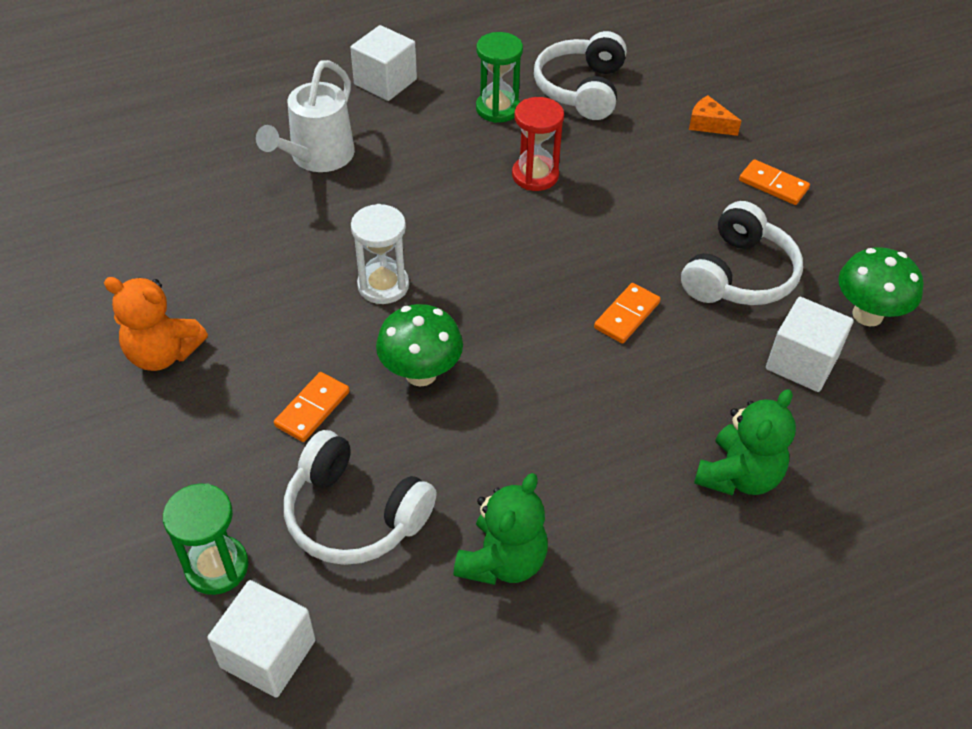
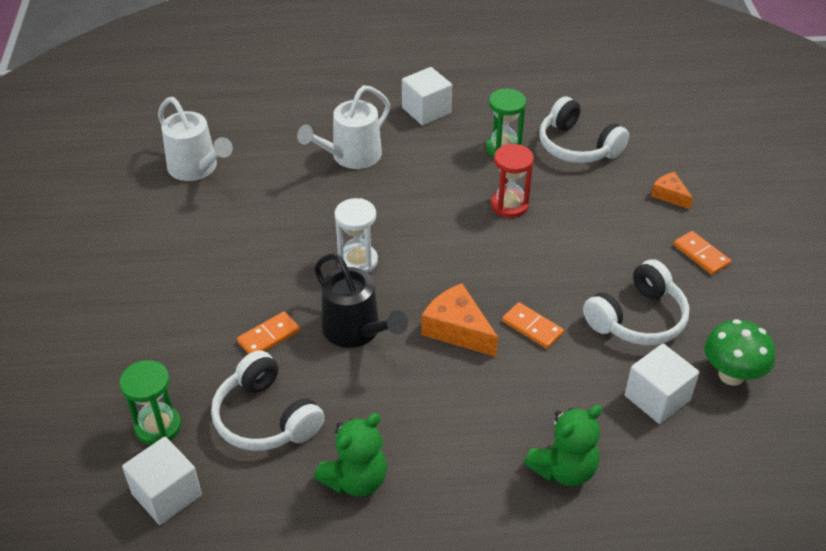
camera: 20 degrees right, 5 degrees down
orange teddy bear [104,277,208,371] -> none
green mushroom [376,304,463,386] -> black watering can [315,253,408,348]
white headphones [534,31,627,120] -> white headphones turned 75 degrees counterclockwise [539,96,629,163]
orange domino [594,283,661,344] -> orange domino turned 75 degrees clockwise [502,302,564,349]
none -> white watering can [158,97,233,181]
none -> orange cheese [422,283,498,357]

